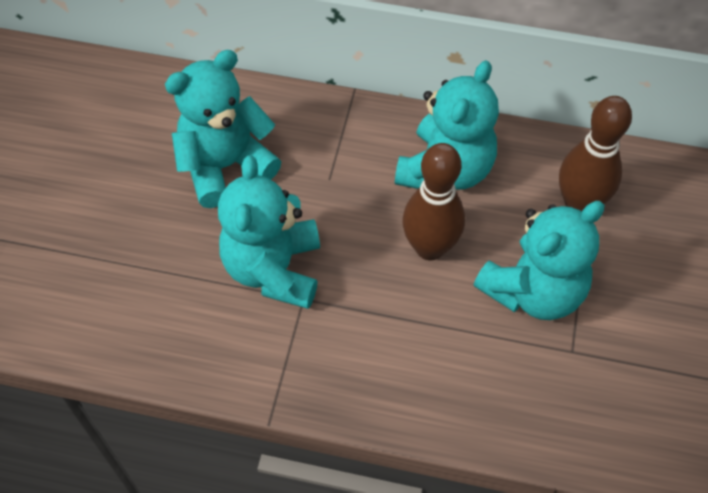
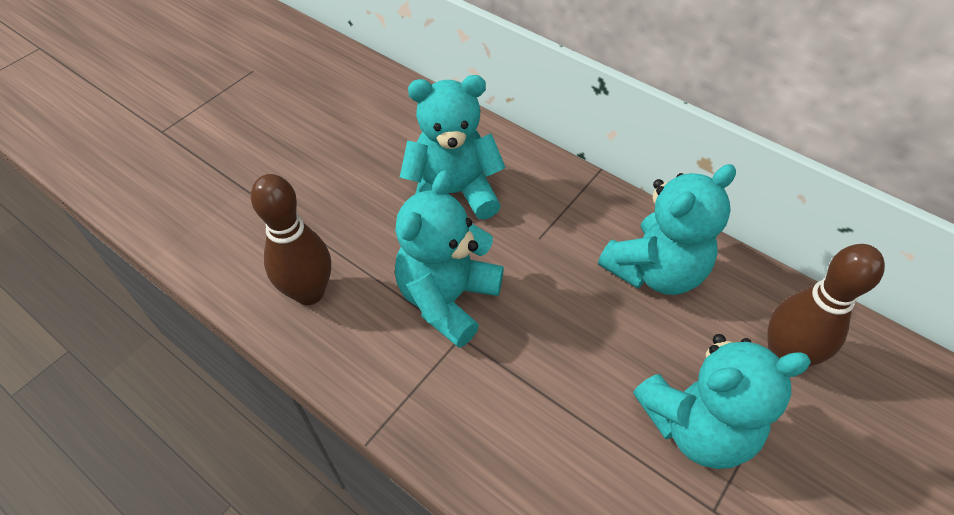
camera: 25 degrees right, 5 degrees down
brown bowling pin [403,143,465,260] -> brown bowling pin moved to [251,174,331,305]

